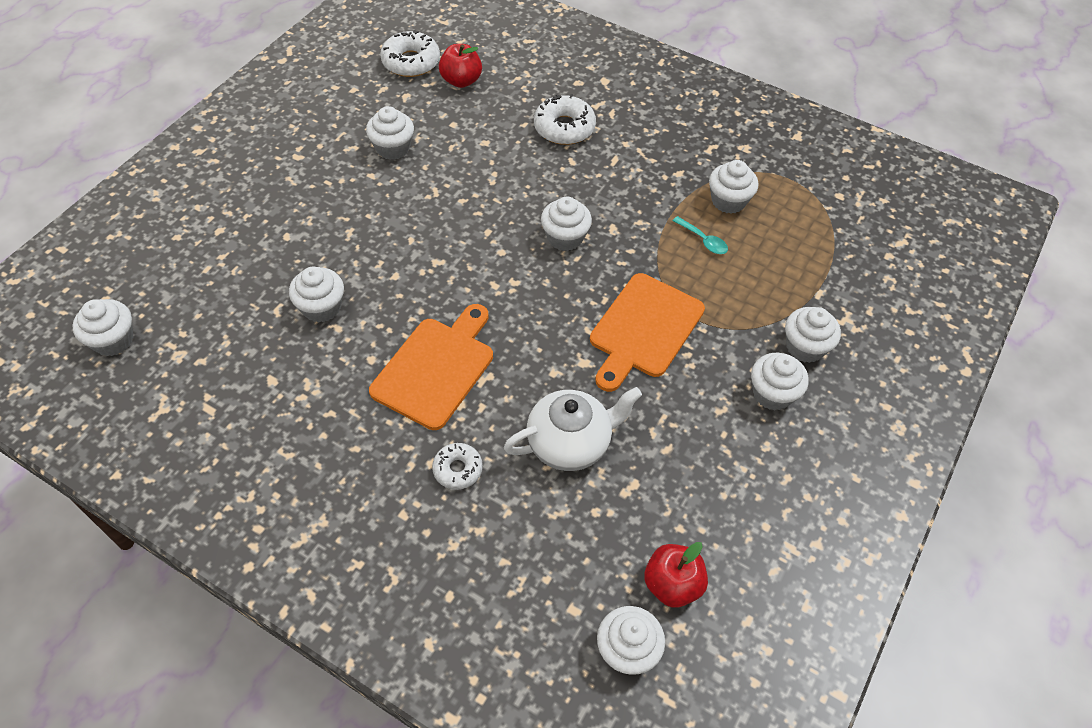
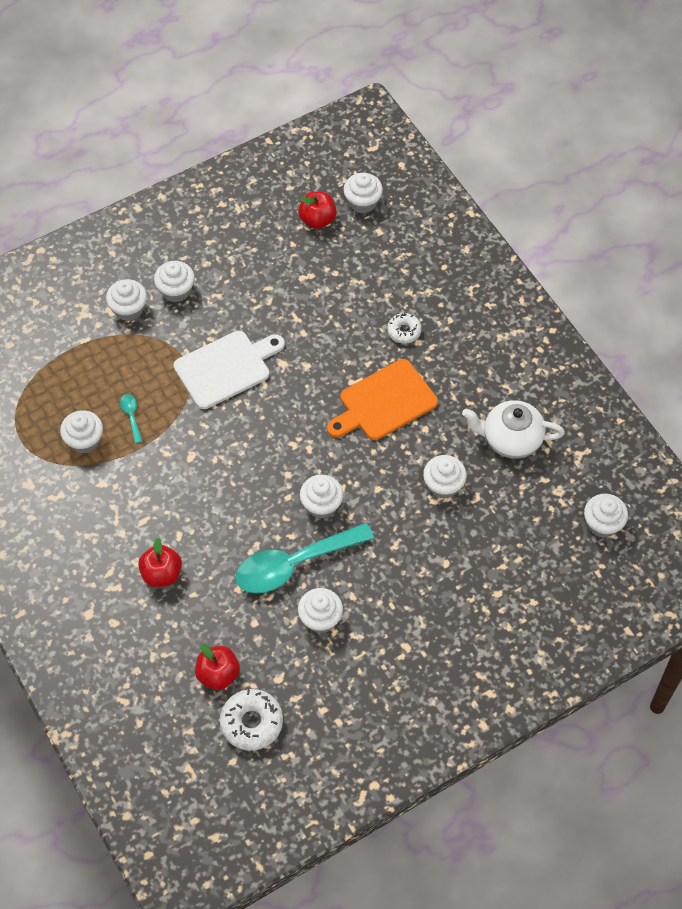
camera: 150 degrees left, 5 degrees up
white teapot [504,387,642,471] -> white teapot moved to [462,400,565,459]
white donut [534,94,596,145] -> red apple [138,538,182,587]
white cupcake [541,196,592,251] -> white cupcake moved to [300,475,343,519]
orange cutting board [590,273,705,392] -> white cutting board [173,331,285,409]
none -> turquoise spoon [235,523,374,593]

